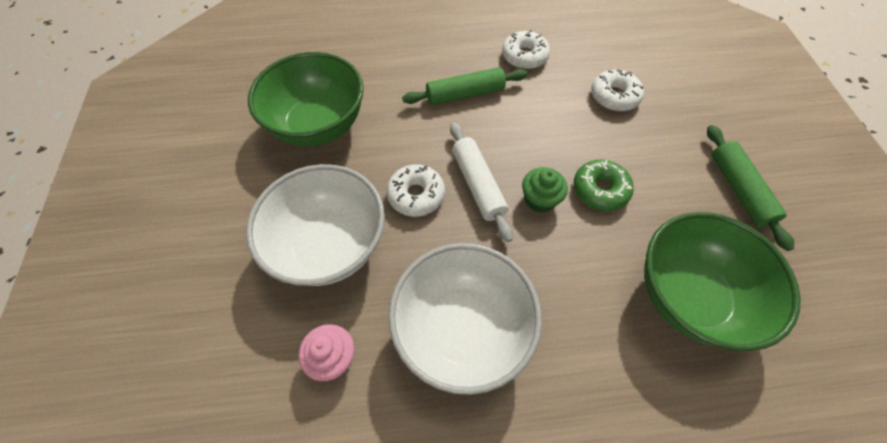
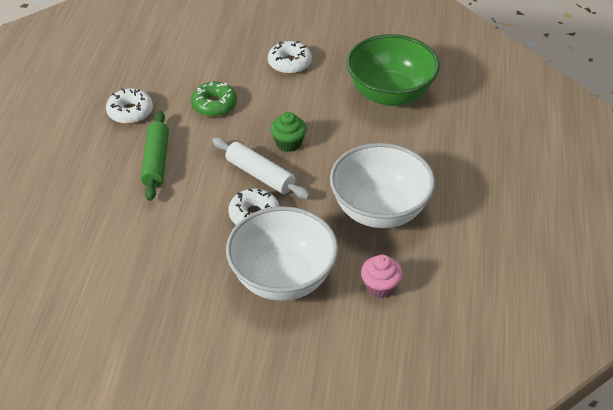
camera: 75 degrees left, 15 degrees down
green bowl [248,52,364,146] -> none
white rolling pin [450,123,513,242] -> white rolling pin turned 45 degrees clockwise [212,138,310,199]
green donut [574,159,634,211] -> green donut moved to [191,82,237,117]
white donut [591,69,644,111] -> white donut moved to [268,41,312,74]
green rolling pin [707,125,794,251] -> none

